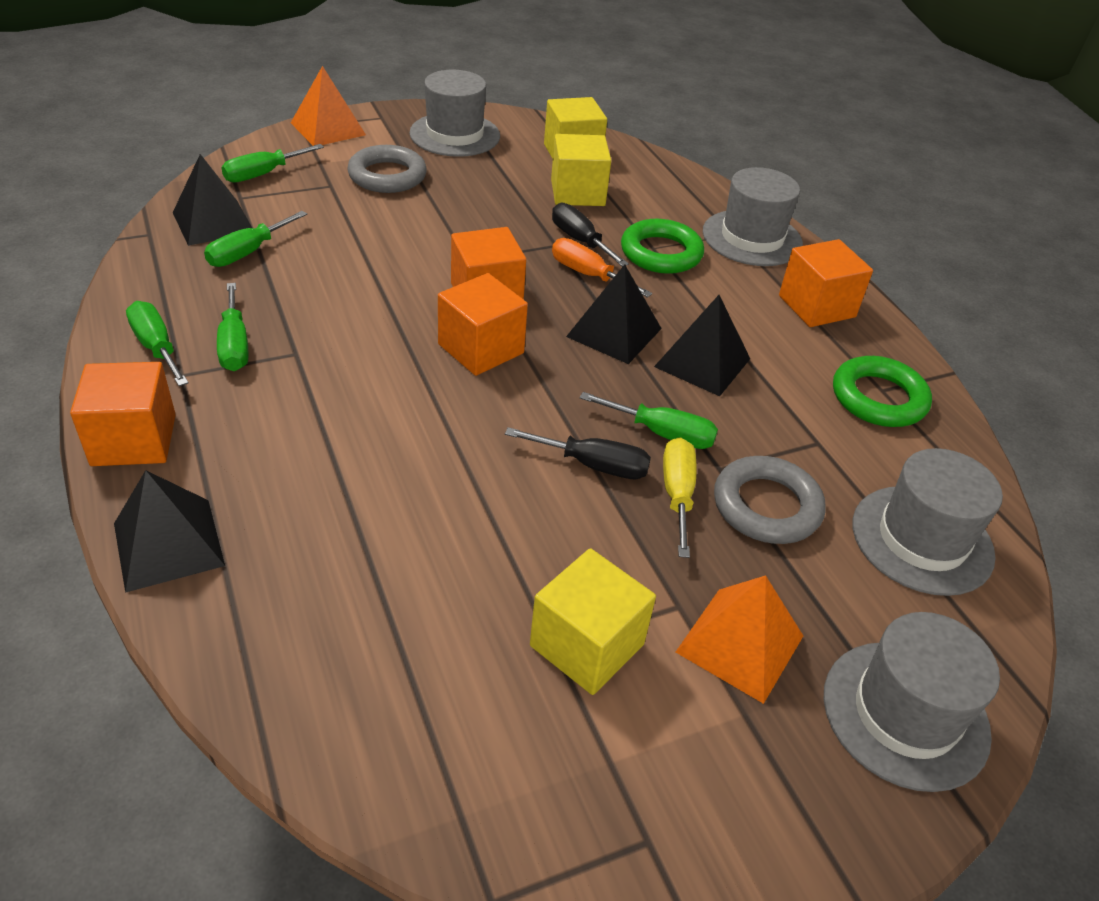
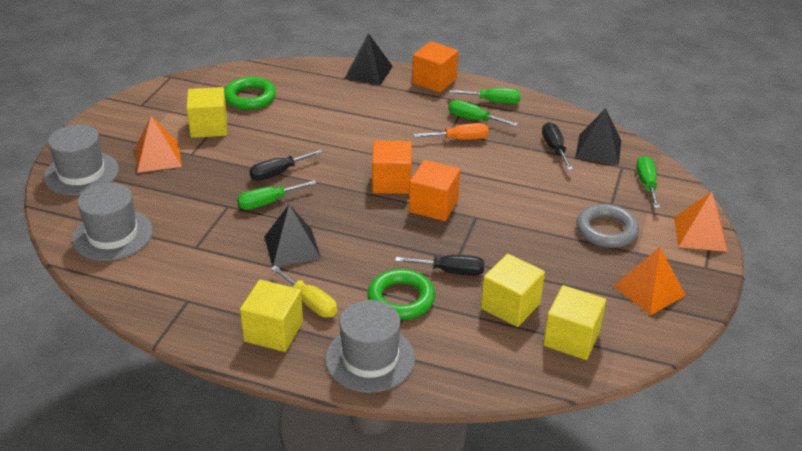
camera: 135 degrees right, 5 degrees down
green screwdriver [204,211,307,267] -> black screwdriver [542,122,573,170]
grey hat [410,70,500,157] -> orange pyramid [614,247,686,315]
orange screwdriver [552,238,652,298] -> orange screwdriver moved to [413,123,489,140]
black pyramid [566,264,662,364] -> none
yellow screwdriver [663,437,696,558] -> yellow screwdriver moved to [271,265,337,317]
grey ring [714,456,826,544] -> none
orange cube [779,239,873,327] -> yellow cube [240,280,303,352]
green ring [833,356,932,427] -> green ring moved to [224,77,276,110]

